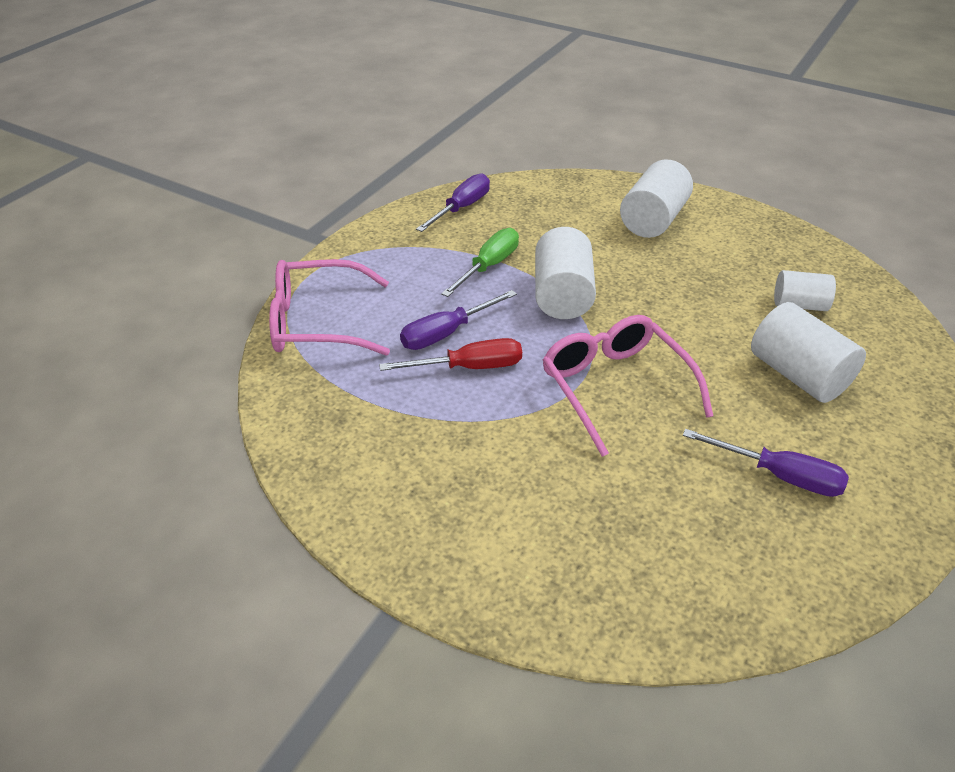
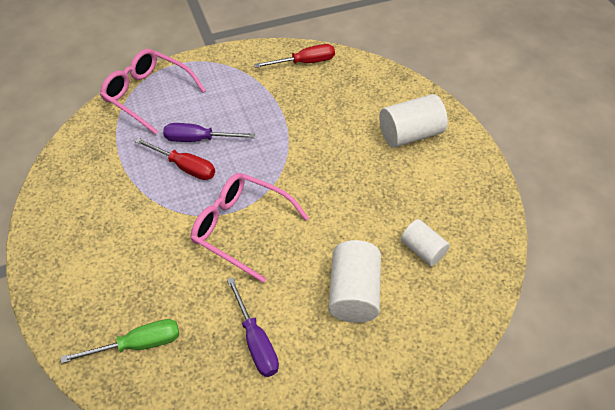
camera: 40 degrees right, 10 degrees up
purple screwdriver [416,173,490,232] -> red screwdriver [254,44,335,68]
green screwdriver [441,228,519,297] -> green screwdriver moved to [61,319,179,364]
white cylinder [535,227,596,319] -> none
pink glasses [543,315,713,457] -> pink glasses turned 75 degrees counterclockwise [191,173,309,283]

